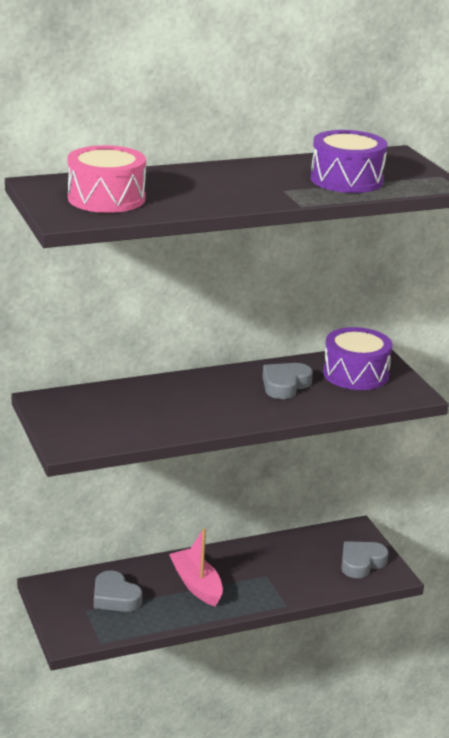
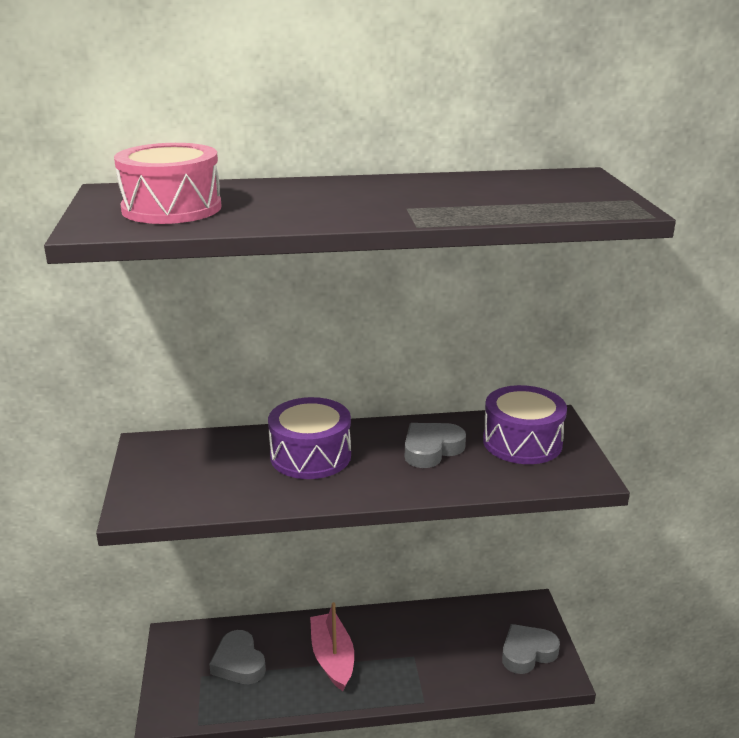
camera: 15 degrees right, 0 degrees up
purple drum [311,130,387,193] -> purple drum moved to [268,397,351,479]

